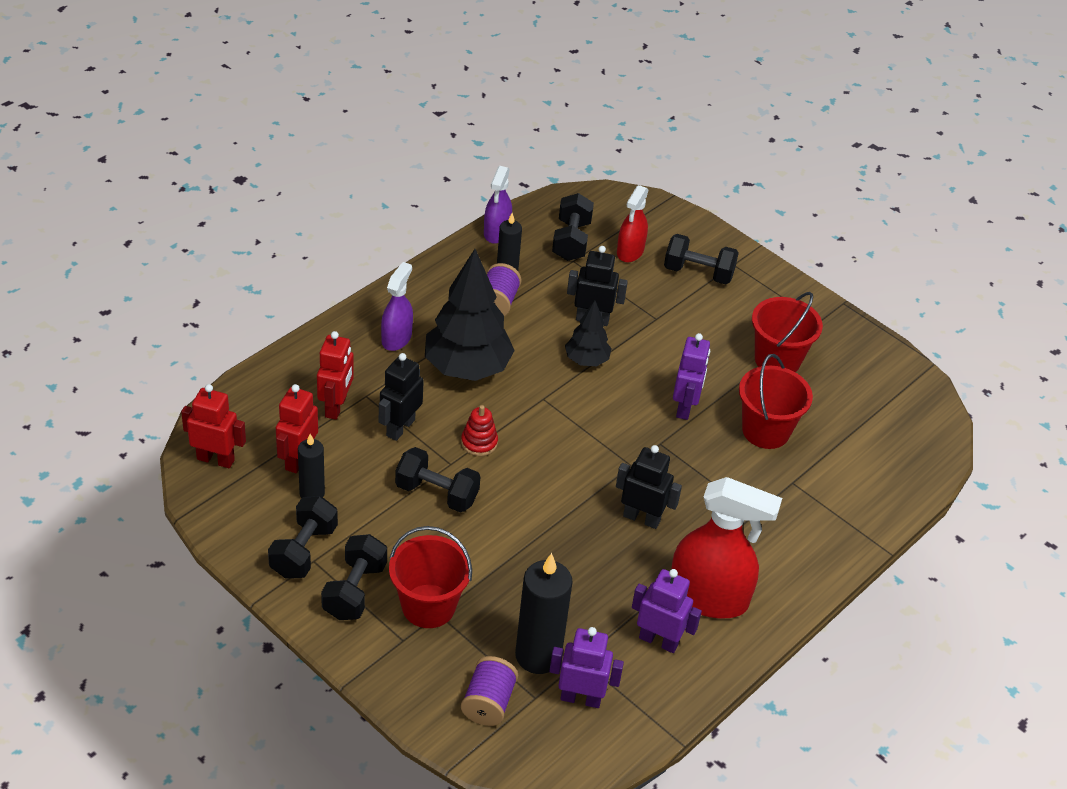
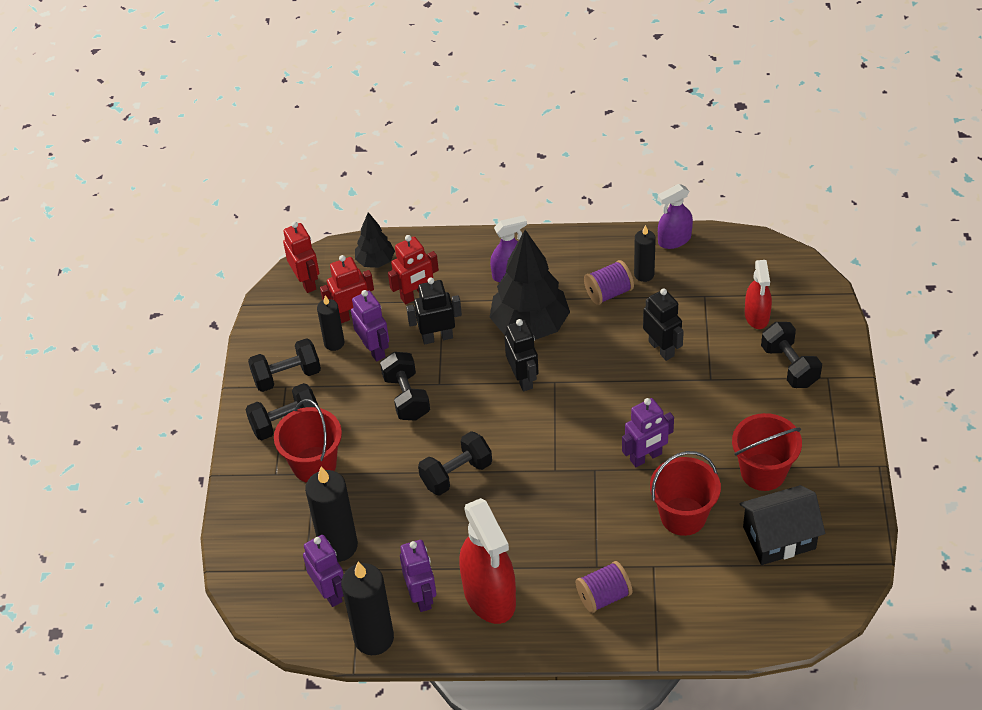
camera: 55 degrees right, 5 degrees up
red stacking toy [461,405,498,456] -> none
purple spool [461,656,518,726] -> purple spool moved to [576,561,632,613]
black dumbbell [552,193,594,261] -> black dumbbell moved to [418,431,492,496]
black tree [565,301,612,366] -> black tree moved to [355,212,395,268]
black robot [616,445,682,529] -> black robot moved to [504,319,539,391]
red spray bottle [617,185,649,262] -> red spray bottle turned 75 degrees counterclockwise [745,260,772,329]
none -> black candle [341,562,394,655]
none -> purple robot [351,290,389,361]
none -> black house [739,485,825,565]

